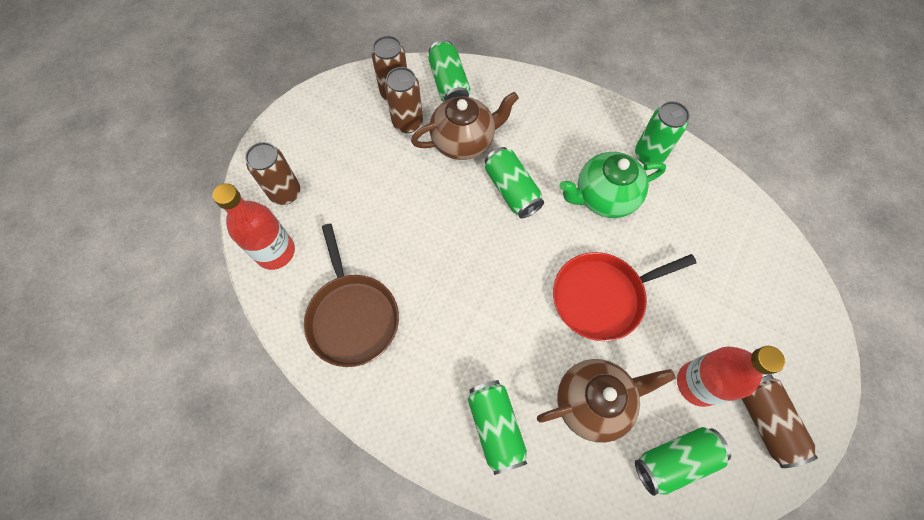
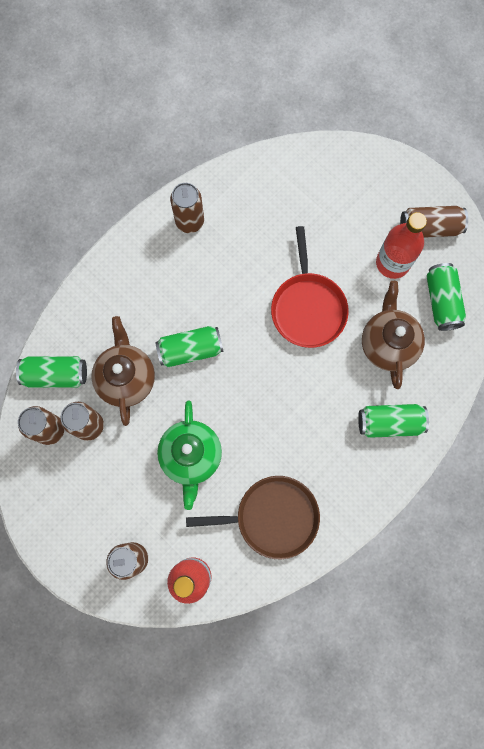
camera: 75 degrees left, 10 degrees up
green teapot [559,152,666,218] -> green teapot moved to [157,400,222,510]
green can [635,101,690,164] -> brown can [170,183,204,233]

